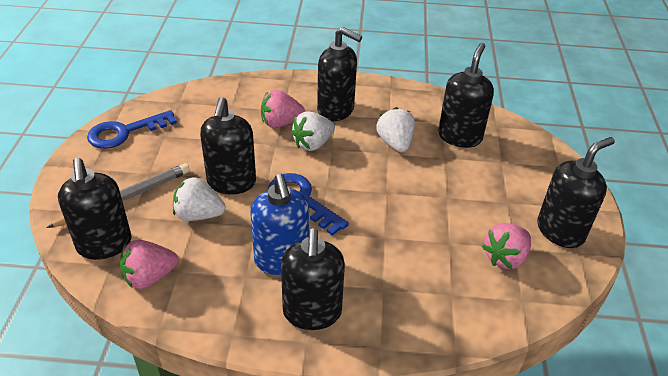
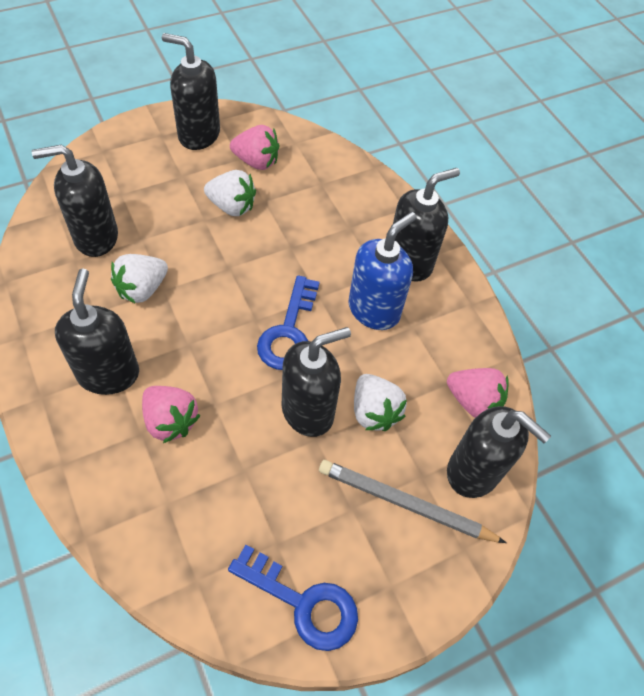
camera: 125 degrees left, 15 degrees up
black soap dispenser [58,158,131,260] -> black soap dispenser turned 90 degrees clockwise [447,406,551,498]
white strawberry [291,111,335,151] -> white strawberry moved to [204,170,256,216]

